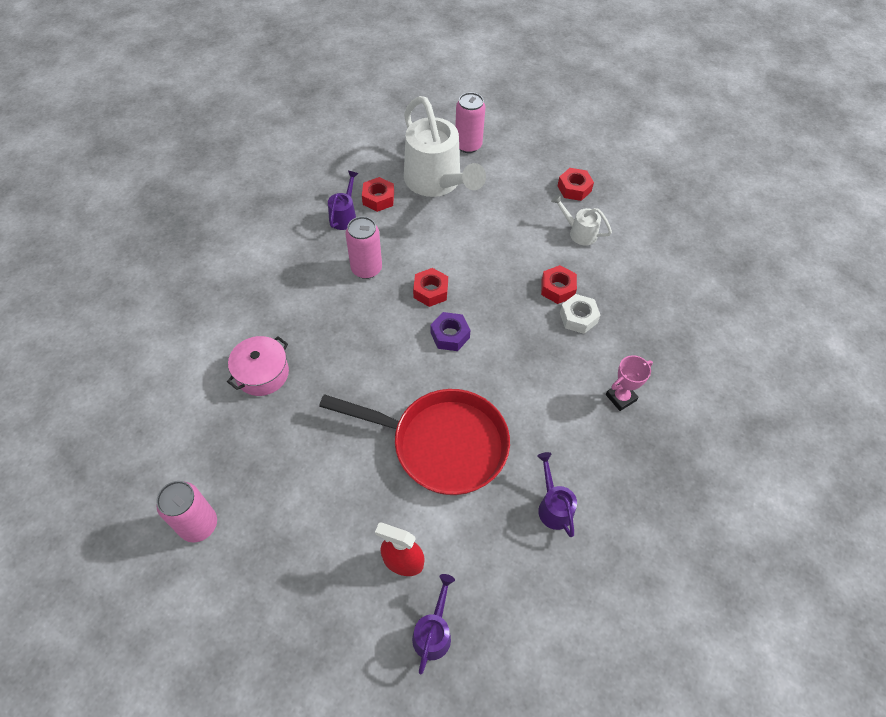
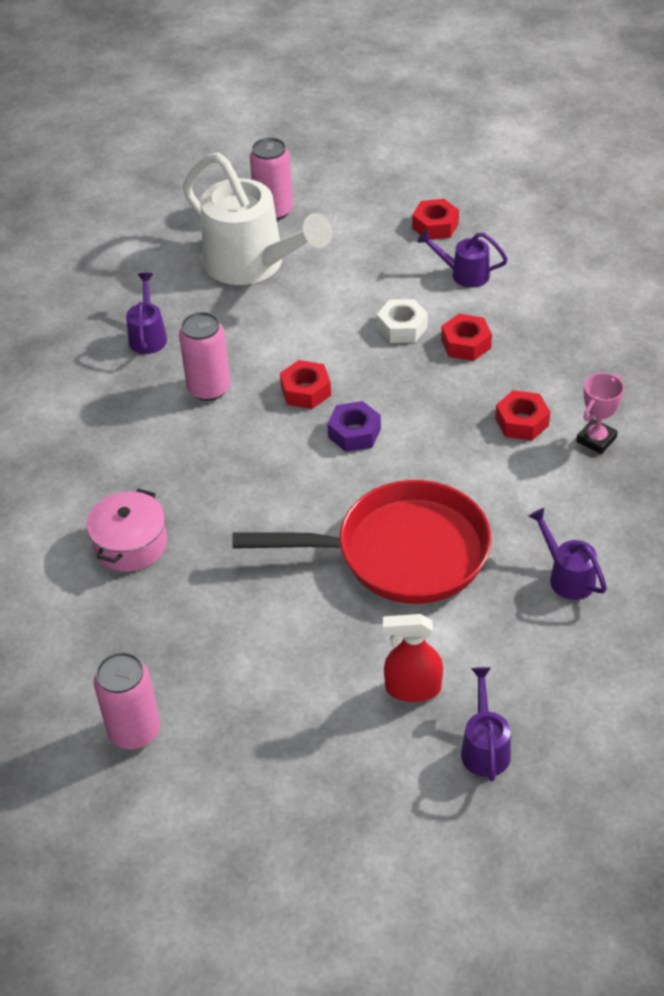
camera: 15 degrees left, 10 degrees down
red nut [362,177,394,212] -> red nut moved to [495,390,550,441]
white watering can [551,194,612,245] -> purple watering can [417,230,508,288]
white nut [560,294,600,334] -> white nut moved to [377,299,428,343]

